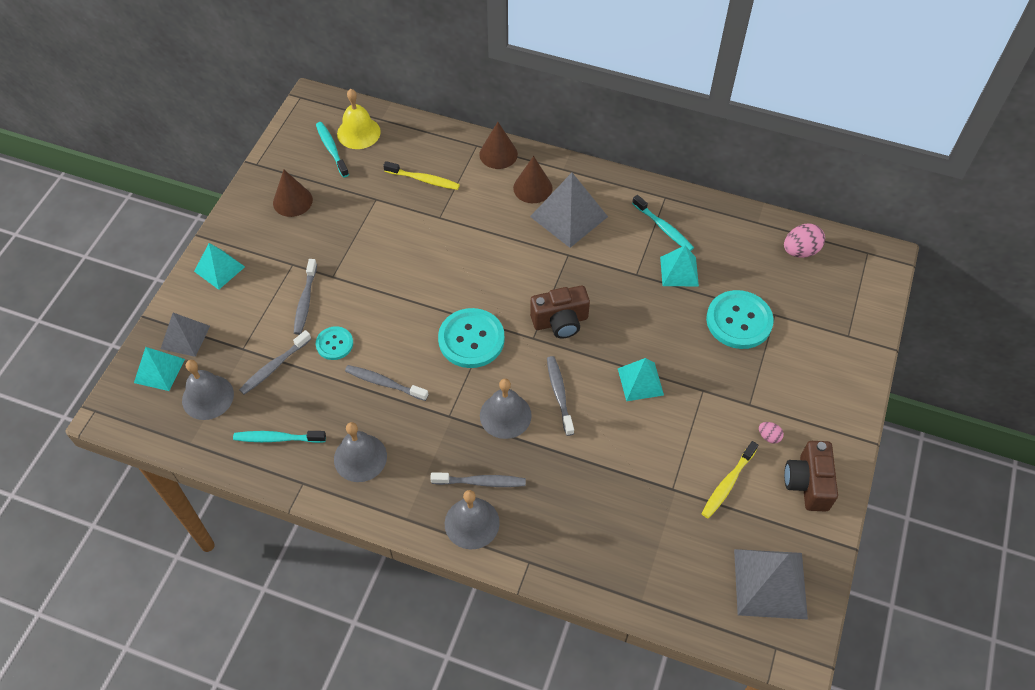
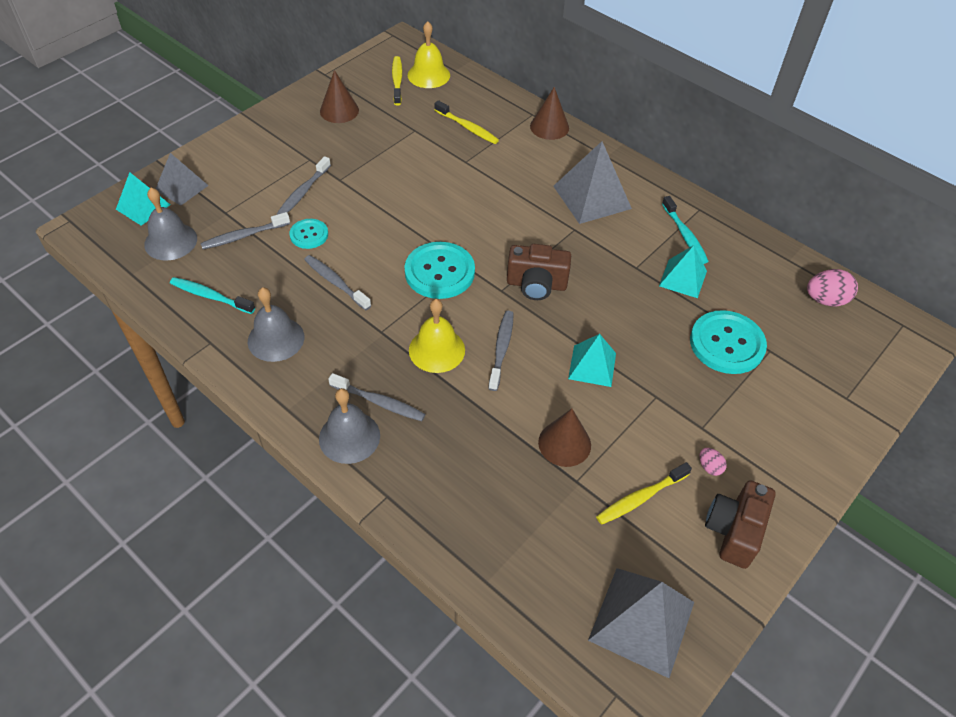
camera: 20 degrees right, 5 degrees down
turquoise pyramid [194,243,245,290] -> none
turquoise toothbrush [316,122,349,177] -> yellow toothbrush [392,56,402,106]
grey bell [480,379,532,439] -> yellow bell [409,299,465,373]
brown cone [513,156,553,203] -> brown cone moved to [538,409,591,467]

